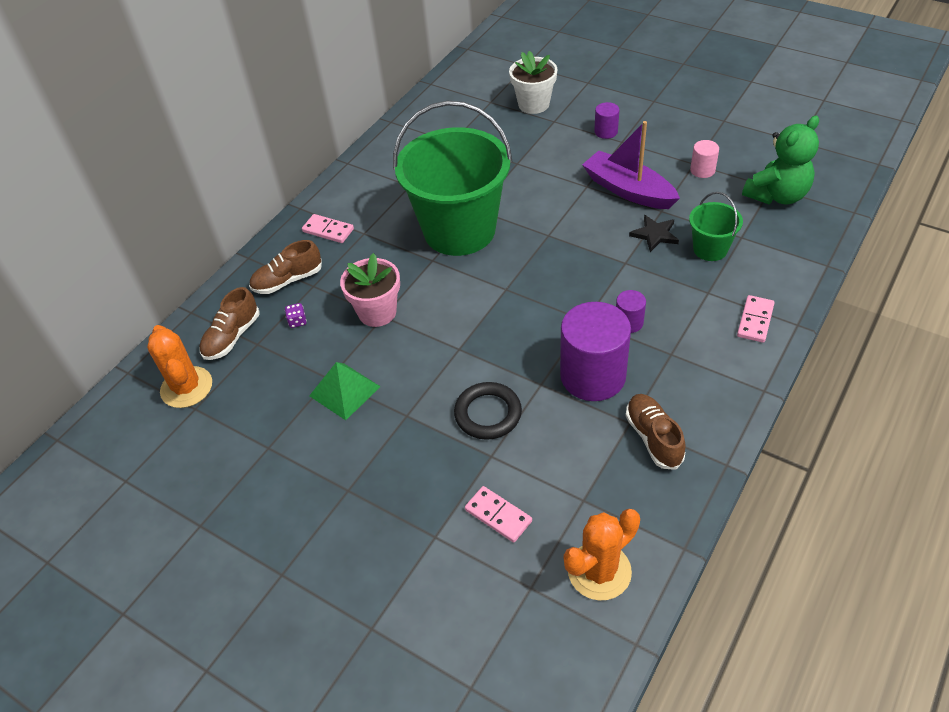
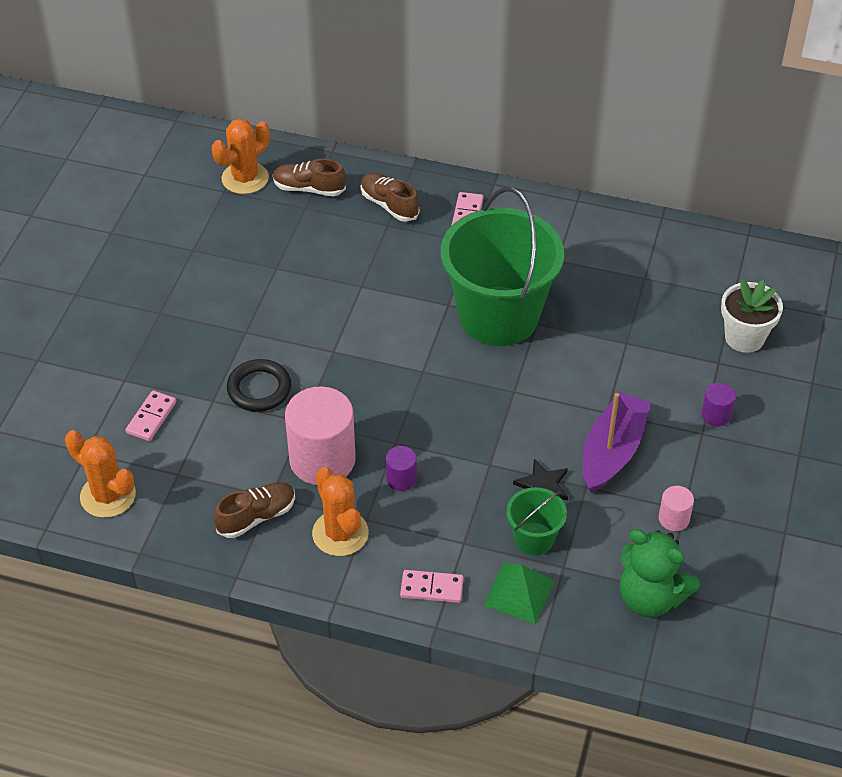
camera: 70 degrees right, 0 degrees up
purple dice [285,303,307,328] -> none
green pyramid [309,362,381,420] -> green pyramid moved to [483,563,555,624]
pink flower pot [340,253,400,327] -> none
purple cylinder [560,302,631,401] -> pink cylinder [285,386,356,485]
none -> orange cactus [312,467,369,556]

